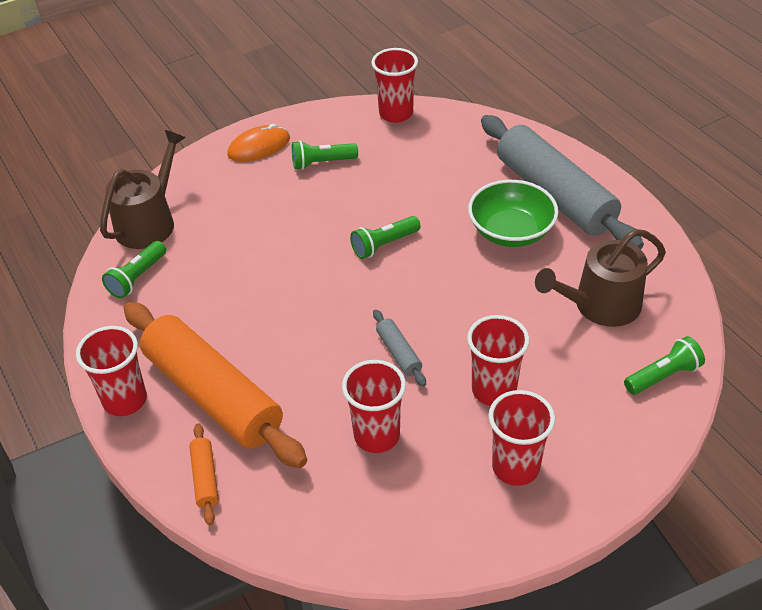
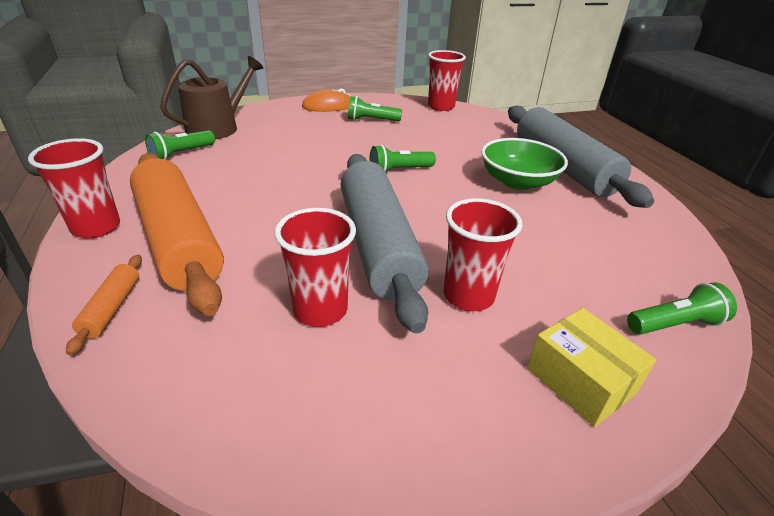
camera: 10 degrees right, 10 degrees down
grey rolling pin [373,310,426,387] -> grey rolling pin [341,154,429,333], size x2.50
red cup [488,390,555,486] -> none
brown watering can [535,229,666,327] -> none
none -> yellow box [527,308,656,427]

